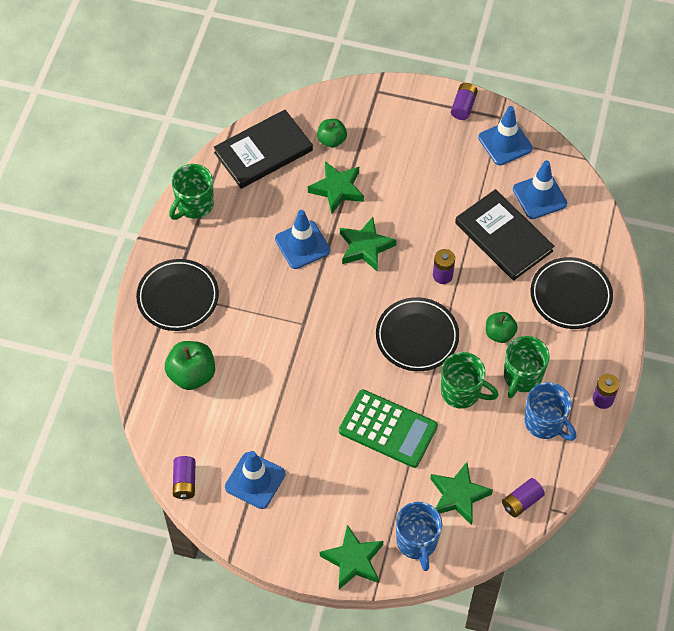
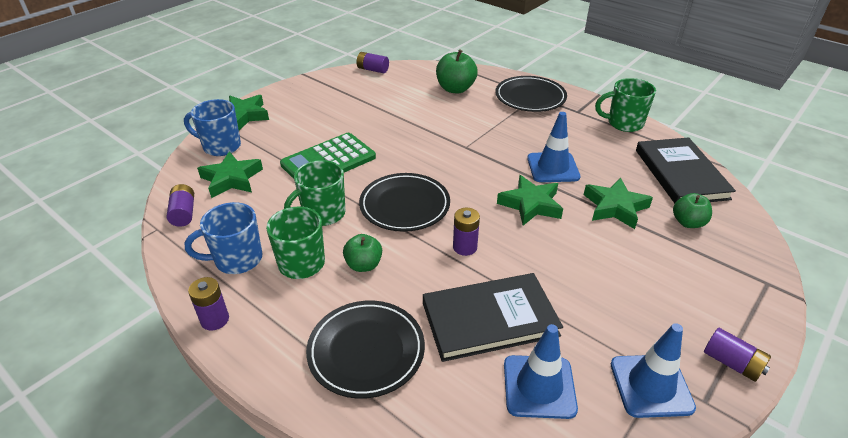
camera: 115 degrees right, 20 degrees down
green mug [169,164,214,220] -> green mug turned 60 degrees counterclockwise [595,78,656,132]
blue traffic cone [225,451,286,509] -> none

